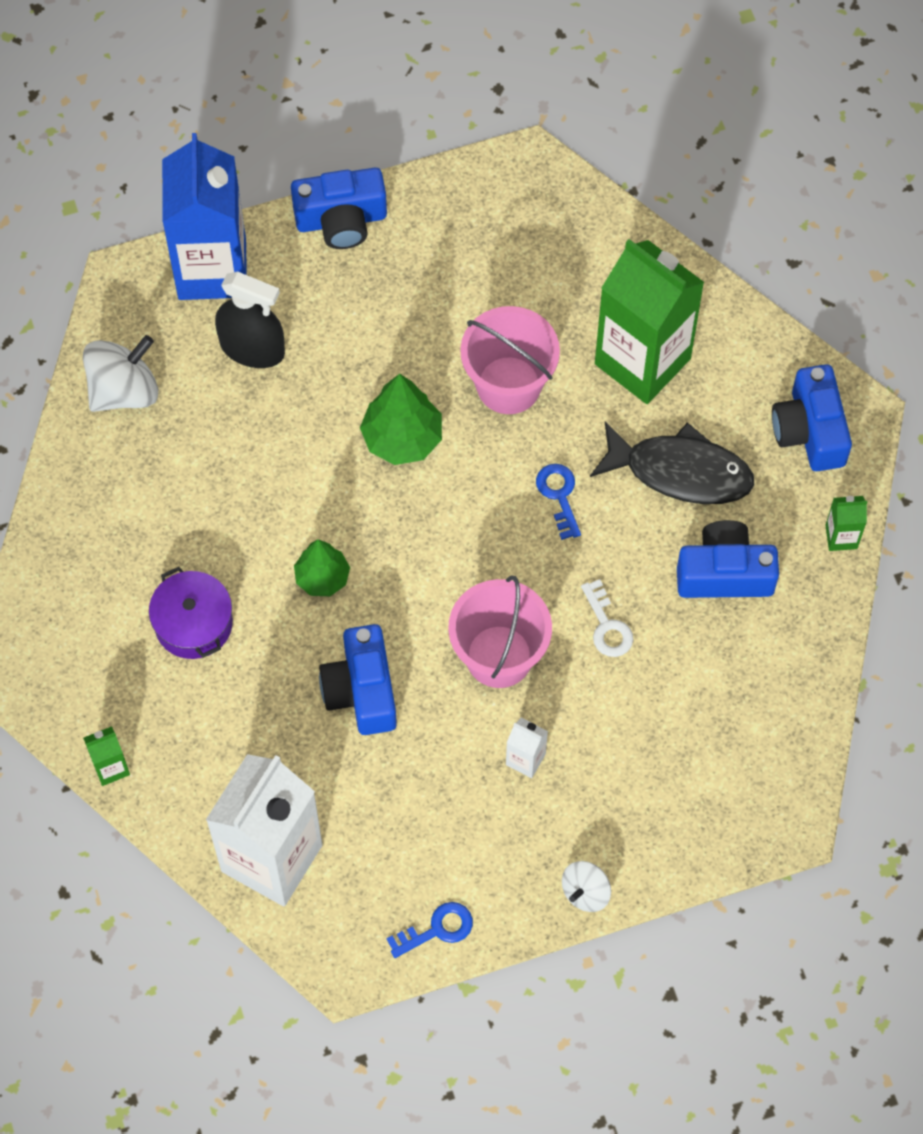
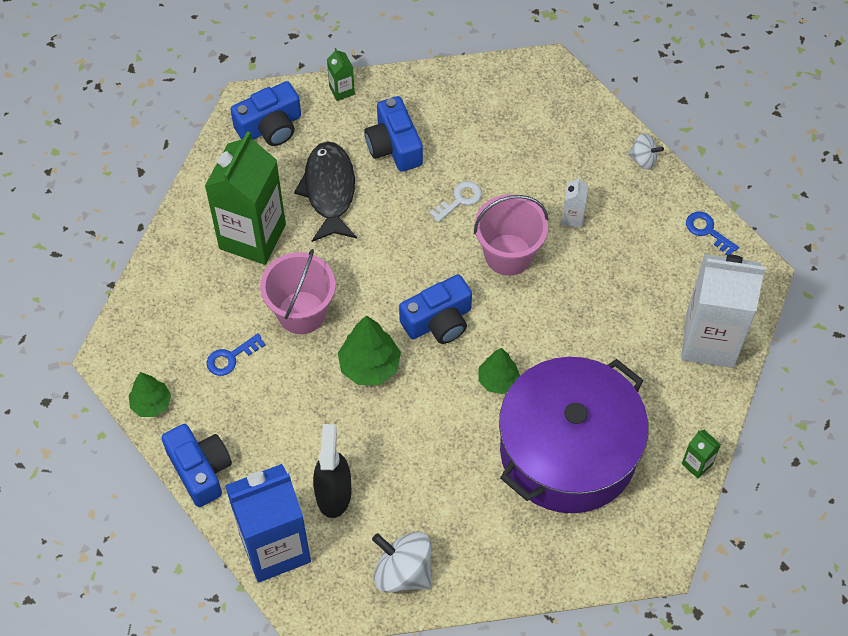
camera: 110 degrees left, 5 degrees down
purple pot [149,567,233,659] -> purple pot [499,357,648,513], size x2.31
blue camera [319,624,397,735] -> blue camera moved to [399,274,472,344]
blue key [536,464,581,540] -> blue key moved to [207,333,266,376]
none -> green tree [129,372,171,417]

